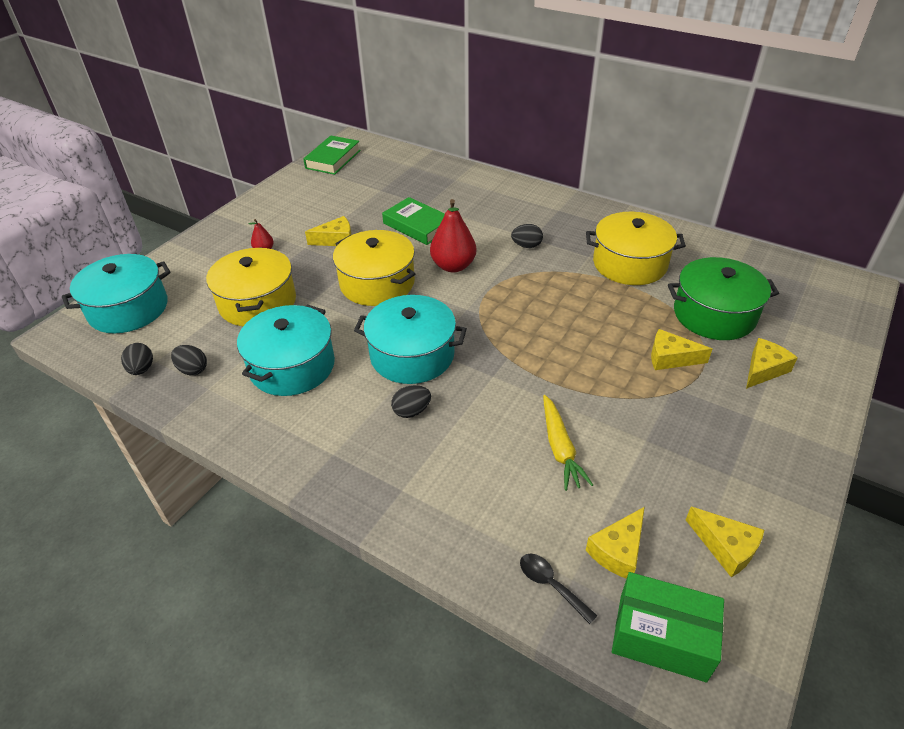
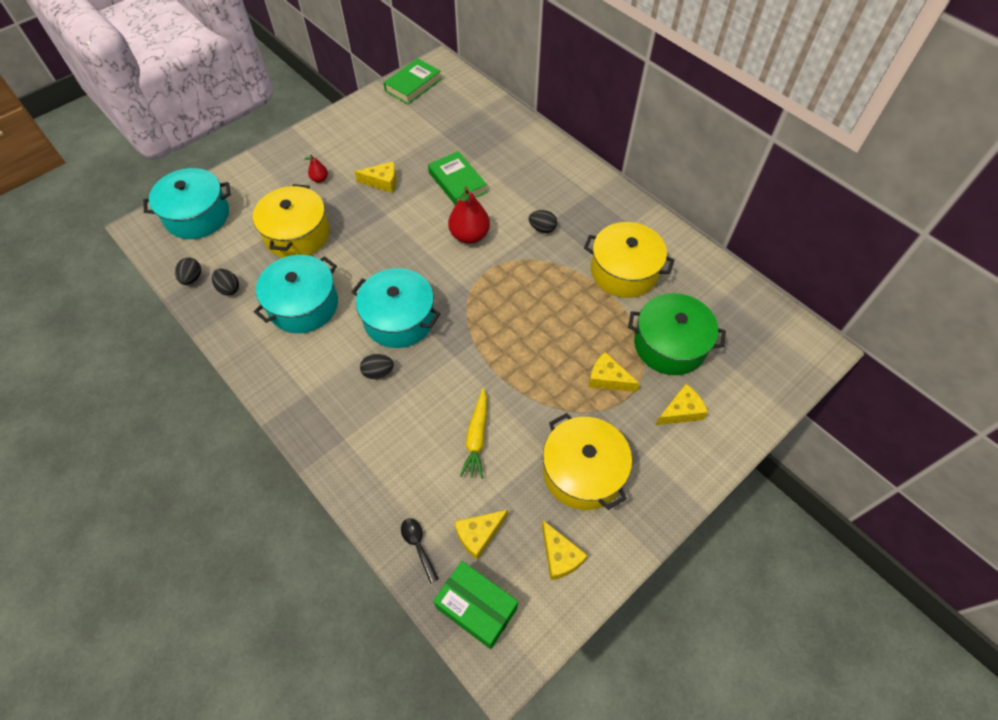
camera: 15 degrees right, 15 degrees up
yellow pot [333,230,415,306] -> yellow pot moved to [543,413,632,510]

